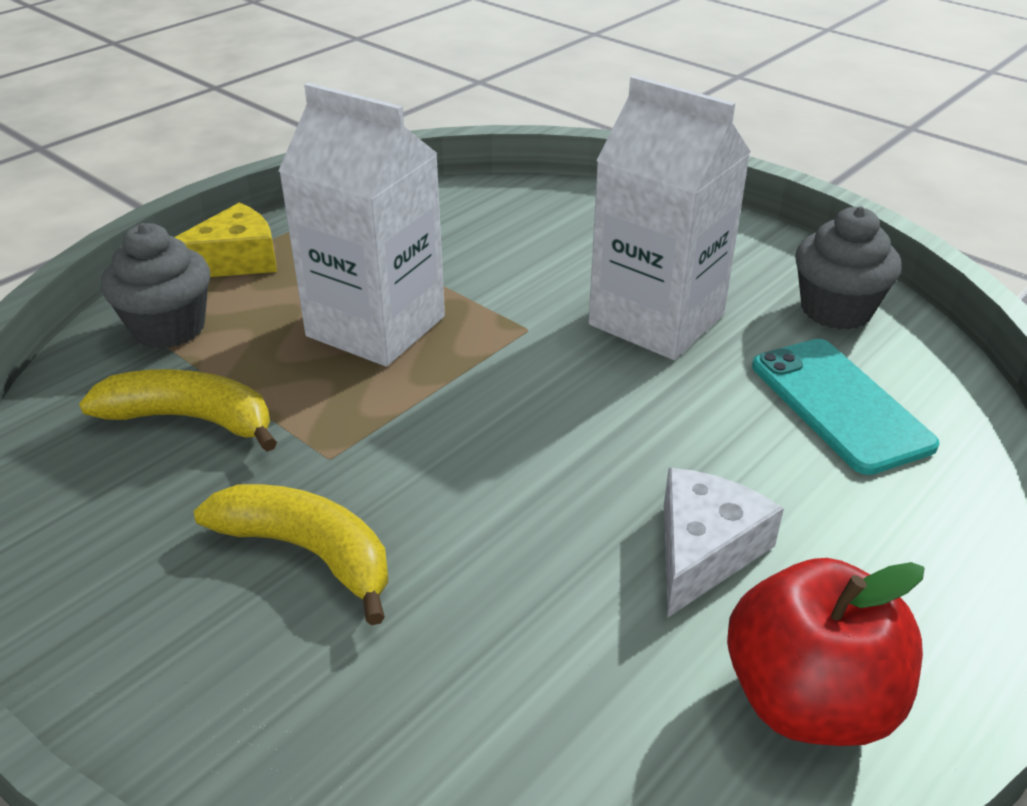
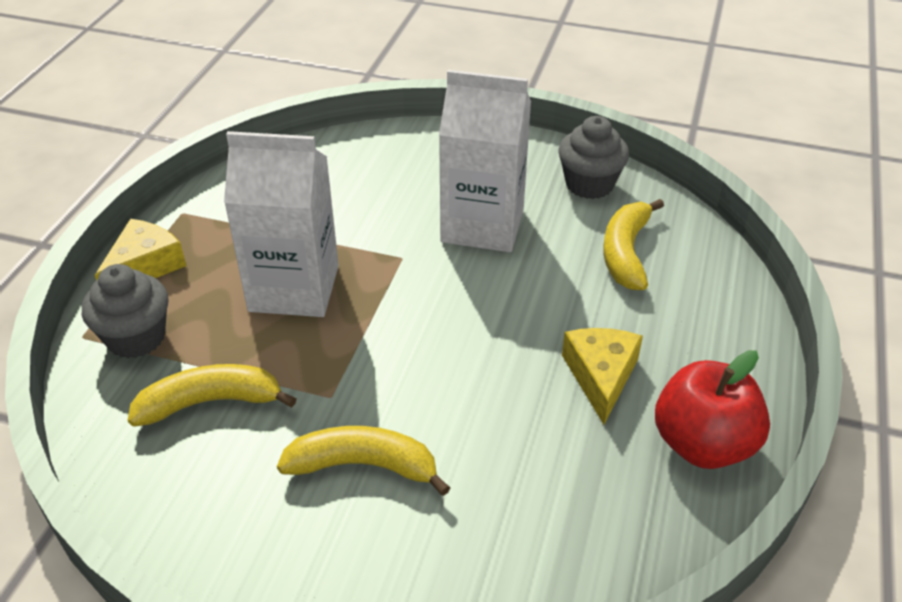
camera: 25 degrees left, 5 degrees up
white cheese [664,468,784,618] -> yellow cheese [562,328,643,425]
turquoise phone [752,339,940,475] -> yellow banana [603,199,664,290]

